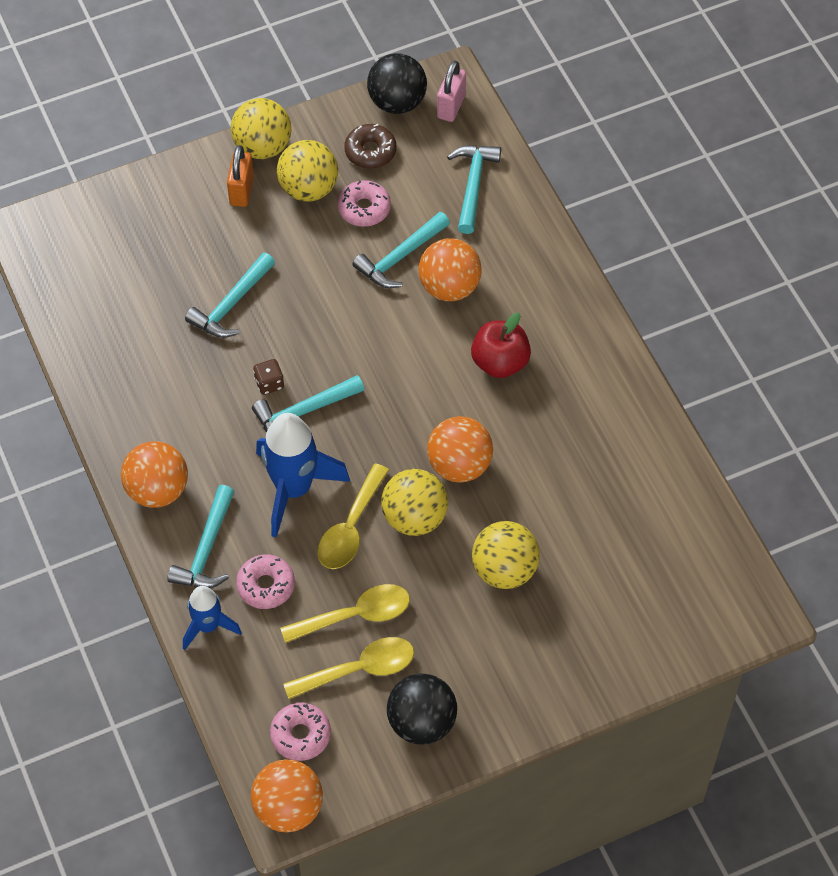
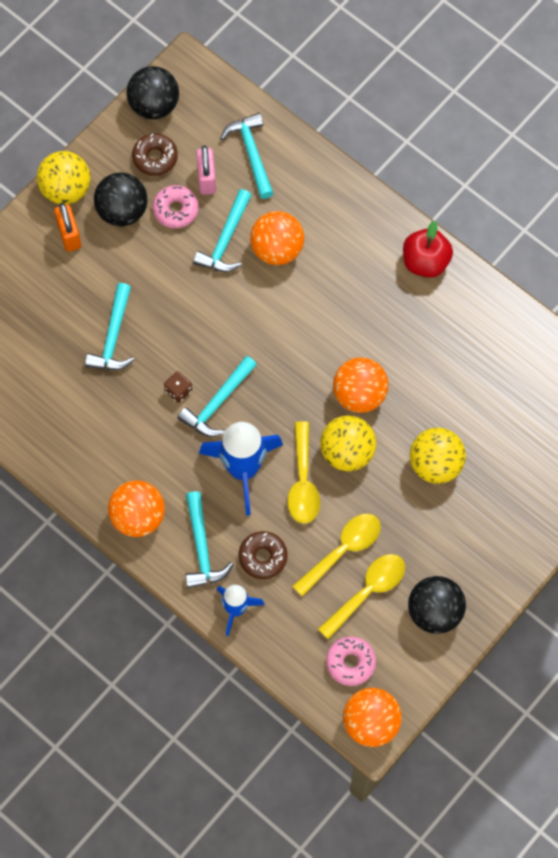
camera: 25 degrees left, 10 degrees up
pink donut [236,554,295,609] -> brown donut [238,531,287,579]
yellow ball [277,140,338,202] -> black ball [94,173,148,226]
pink padlock [437,61,466,122] -> pink padlock moved to [196,145,216,195]
red apple [471,313,531,378] -> red apple moved to [403,221,453,278]

